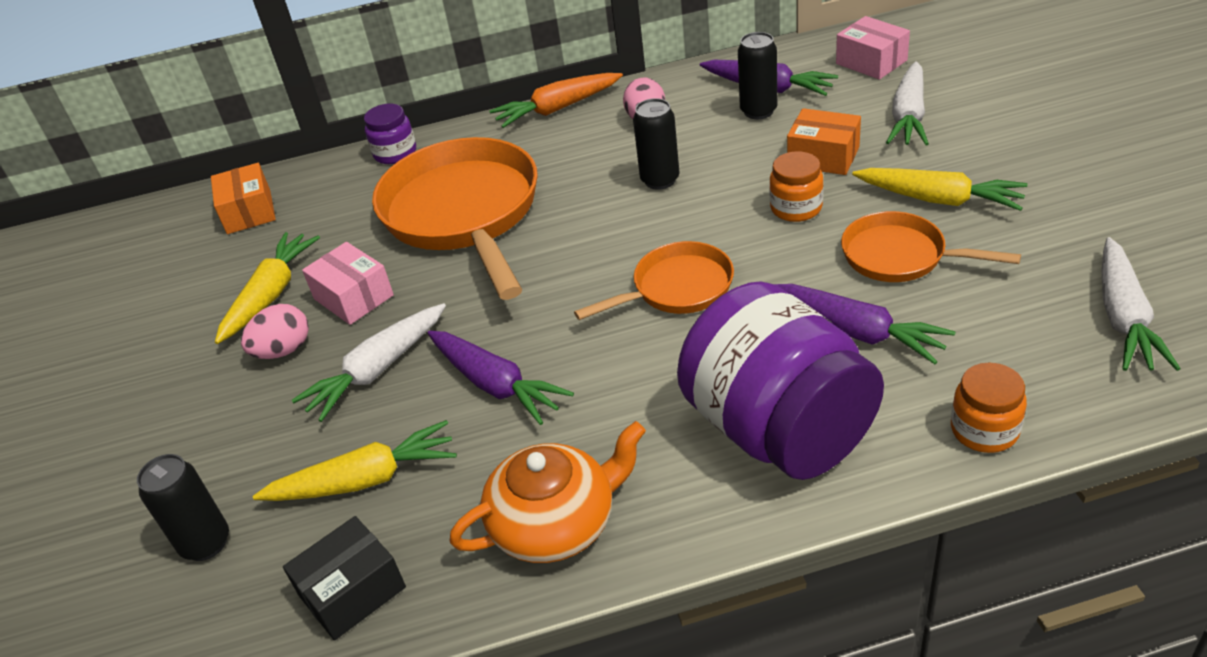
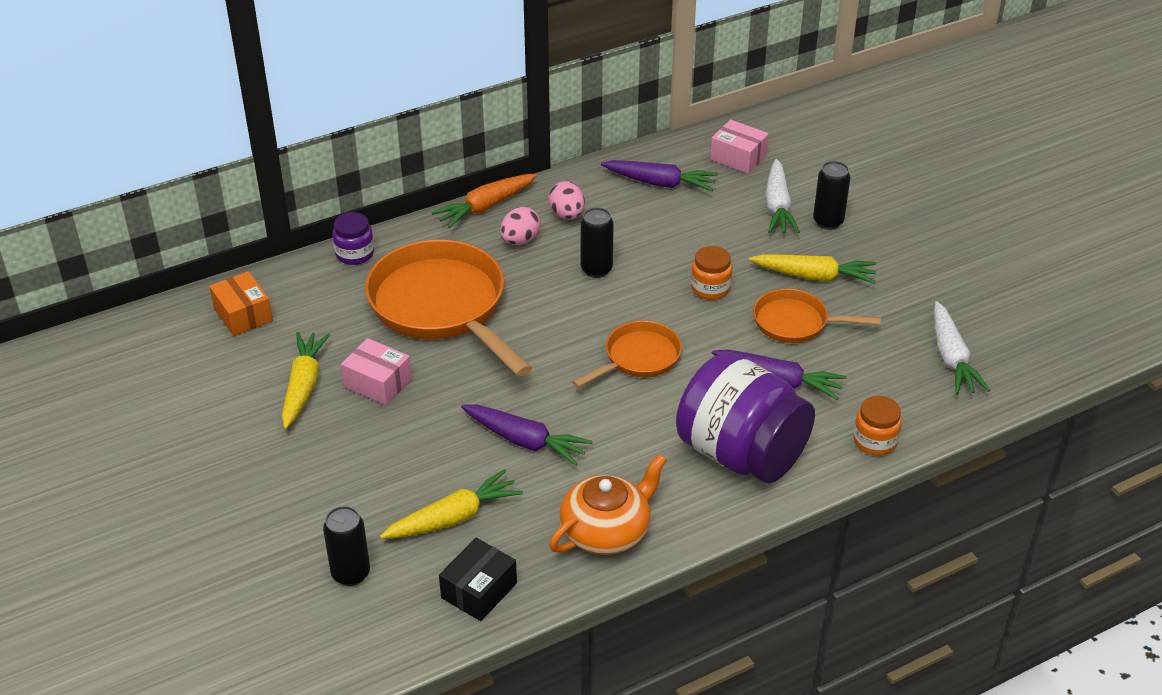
camera: 20 degrees left, 0 degrees up
pink egg [241,304,309,359] -> pink egg moved to [500,207,540,245]
white carrot [292,303,446,422] -> none
black can [738,32,777,119] -> black can moved to [813,161,850,230]
orange box [787,108,861,175] -> none

